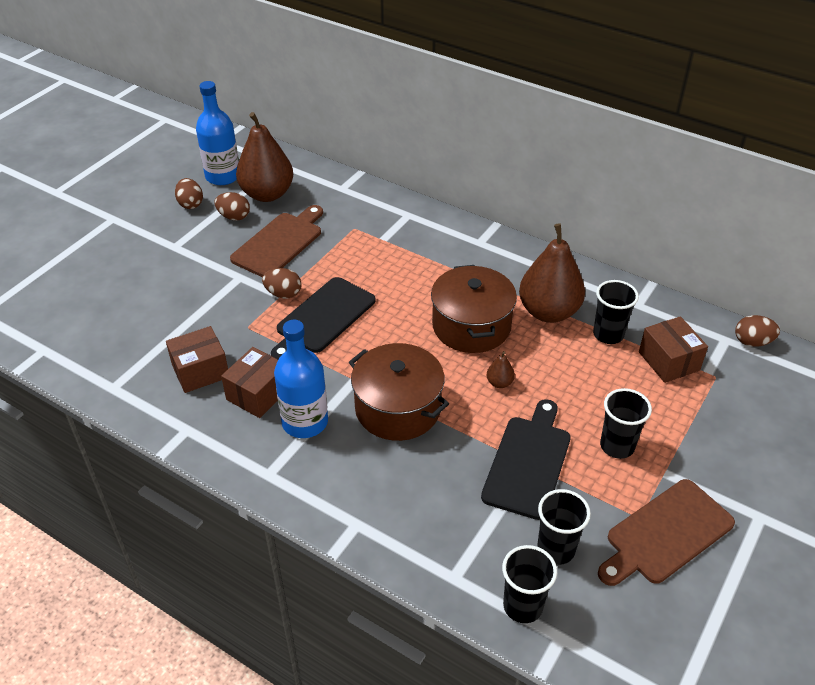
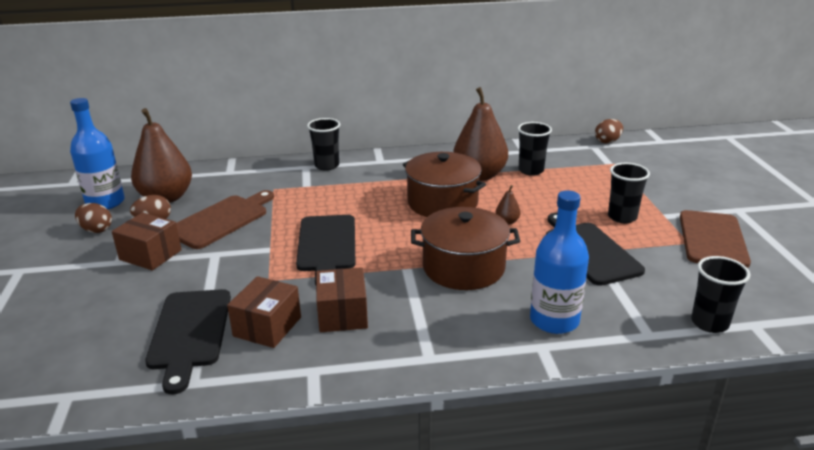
camera: 40 degrees left, 15 degrees down
brown cutting board [230,205,323,277] -> brown cutting board turned 45 degrees clockwise [176,190,274,249]
brown egg [262,268,302,298] -> none
blue bottle [274,320,328,438] -> blue bottle moved to [530,190,589,334]
black cup [537,489,591,565] -> black cup moved to [307,118,340,170]
brown box [639,316,708,383] -> brown box moved to [112,212,182,270]
none -> black cutting board [145,289,231,394]

